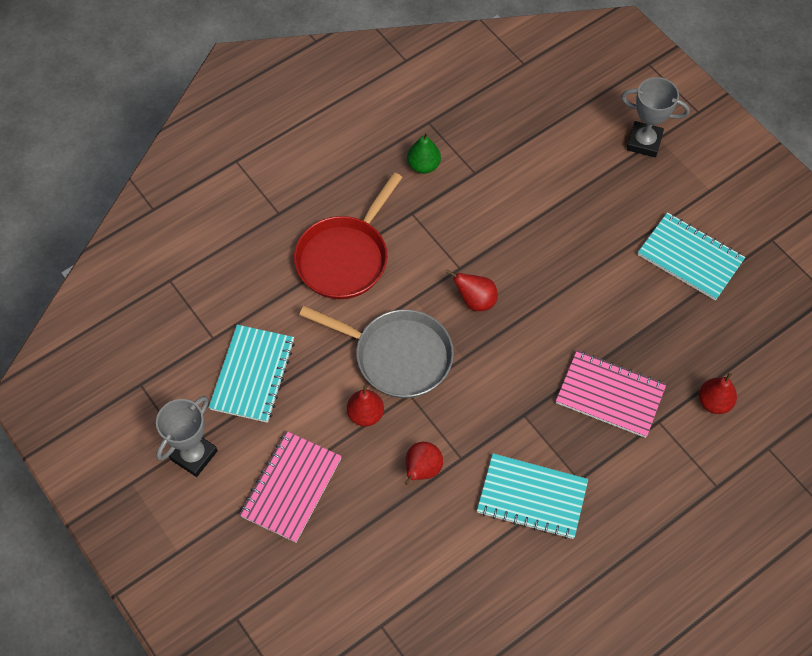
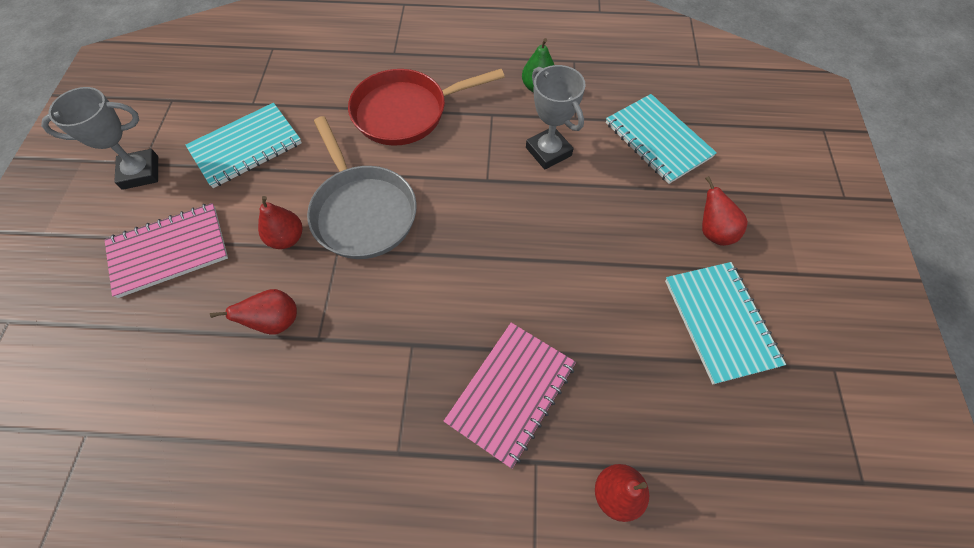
camera: 40 degrees right, 0 degrees up
red pear [446,269,498,311] -> red pear moved to [702,176,748,246]
turquoise notebook [477,453,588,539] -> turquoise notebook moved to [606,94,717,184]
pink notebook [556,350,666,438] -> pink notebook turned 60 degrees clockwise [444,323,576,469]
grey trophy [621,77,690,157] -> grey trophy moved to [526,65,586,170]

